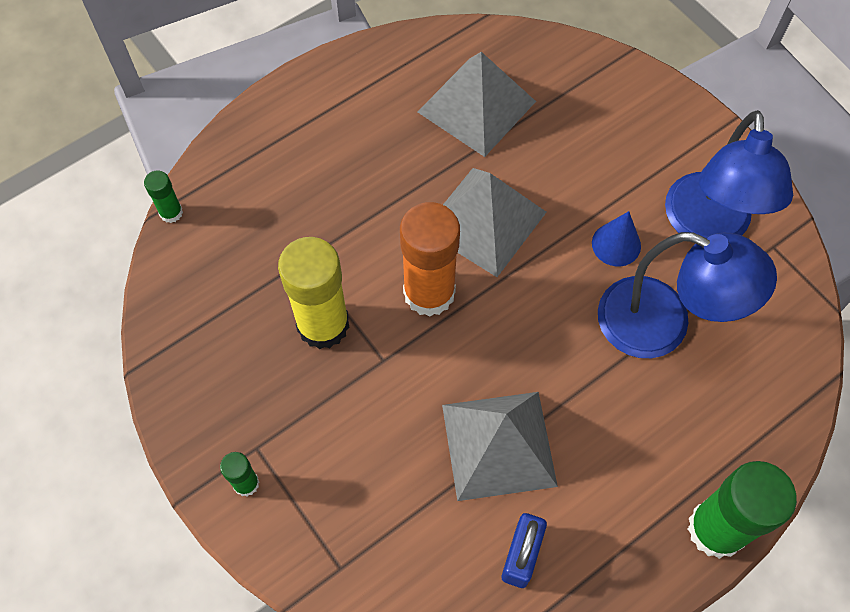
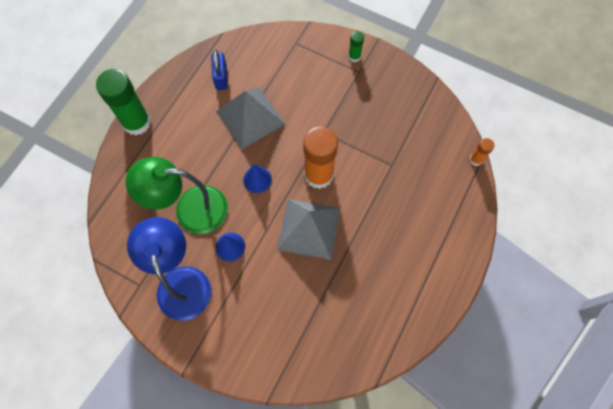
camera: 155 degrees right, 5 degrees up
green glue stick [144,171,183,223] -> orange glue stick [470,138,494,166]
yellow glue stick [278,237,349,349] -> none
grey pyramid [418,52,536,157] -> none
blue lamp [598,232,777,358] -> green lamp [126,157,228,234]
none -> blue cone [243,164,272,193]

